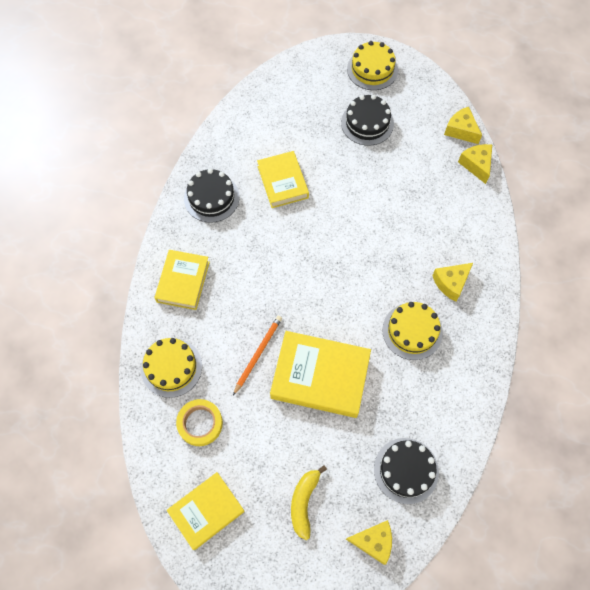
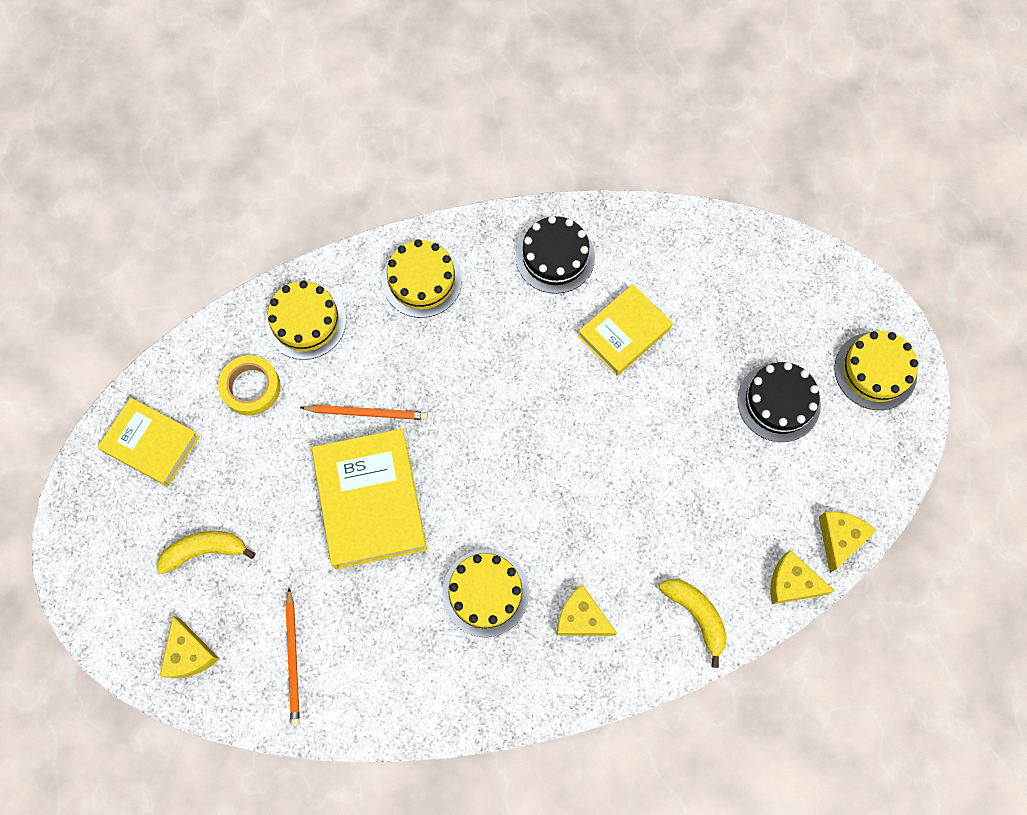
camera: 65 degrees right, 5 degrees up
yellow book [154,250,210,310] -> yellow cake [382,239,462,318]
black cake [374,438,439,504] -> orange pencil [286,588,300,727]
yellow cheese [458,144,492,184] -> yellow cheese turned 120 degrees counterclockwise [770,550,834,604]
none -> yellow banana [659,579,727,668]

